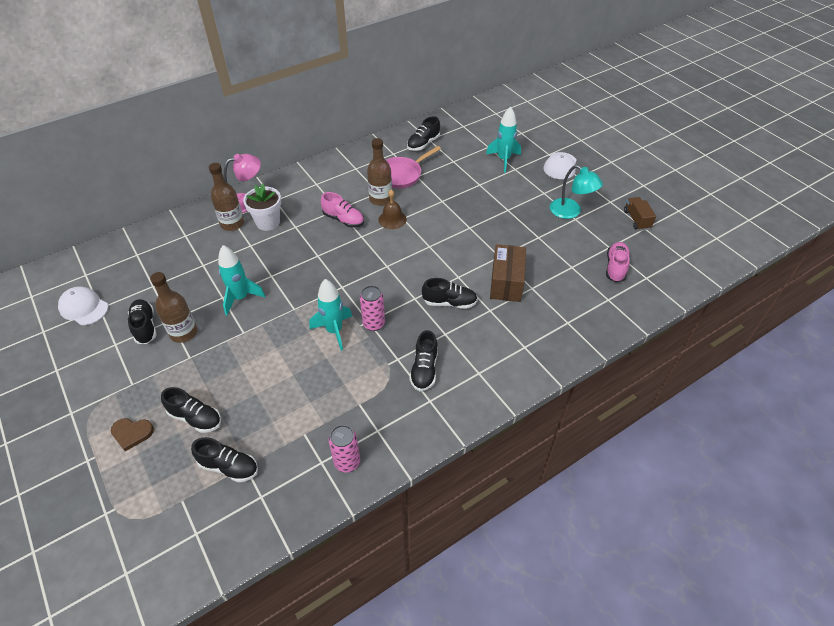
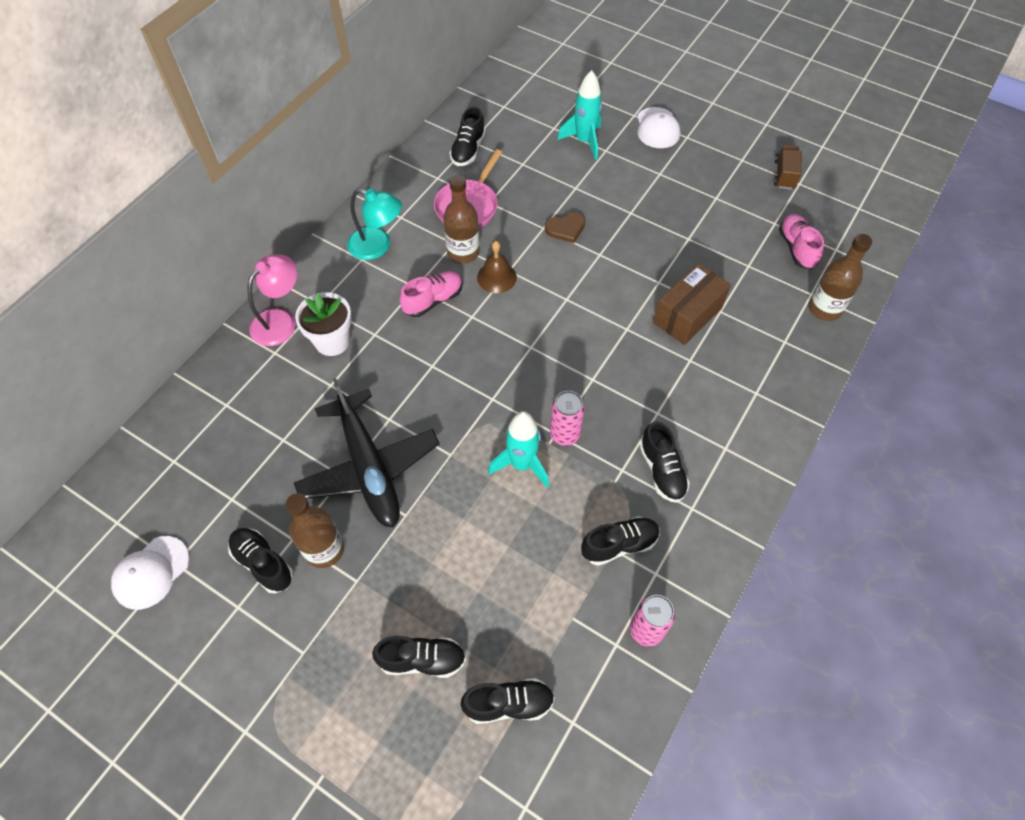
camera: 25 degrees left, 10 degrees up
white cap [58,286,108,325] -> white cap turned 60 degrees counterclockwise [111,536,189,610]
brown heart [111,418,154,451] -> brown heart moved to [545,212,585,243]
brown bottle [209,163,244,231] -> brown bottle moved to [808,234,872,321]
turquoise rocket [218,245,266,315] -> black plane [294,378,440,527]
pink shoe [321,192,364,228] -> pink shoe turned 45 degrees counterclockwise [400,271,463,317]
black shoe [422,278,478,309] -> black shoe moved to [581,516,660,566]
brown box [490,244,526,302] -> brown box turned 60 degrees clockwise [653,263,731,345]
turquoise lamp [550,165,603,219] -> turquoise lamp moved to [347,188,402,260]
brown truck [624,197,656,230] -> brown truck turned 45 degrees clockwise [774,144,802,190]

